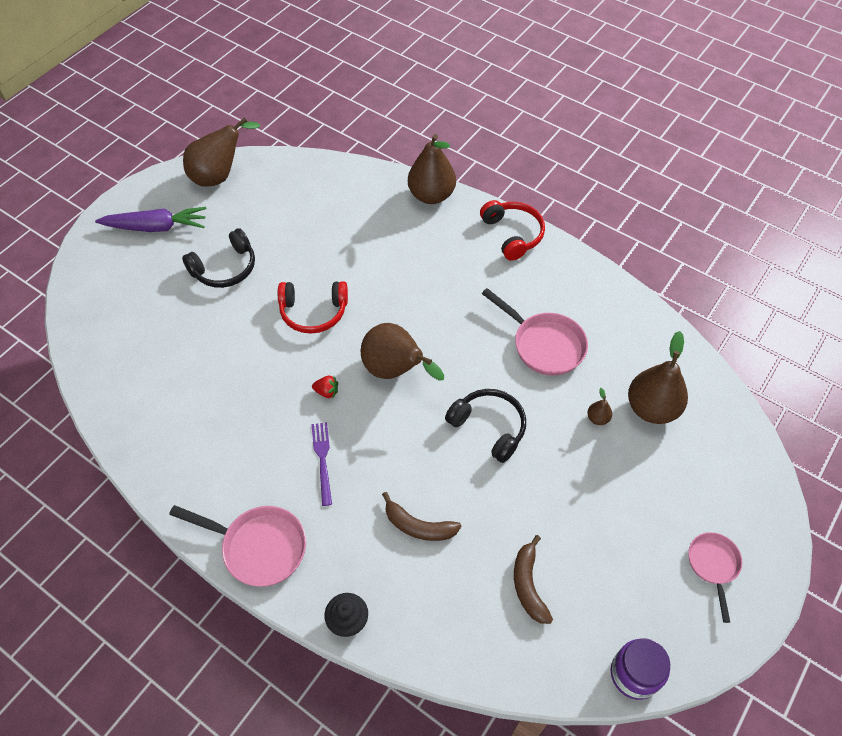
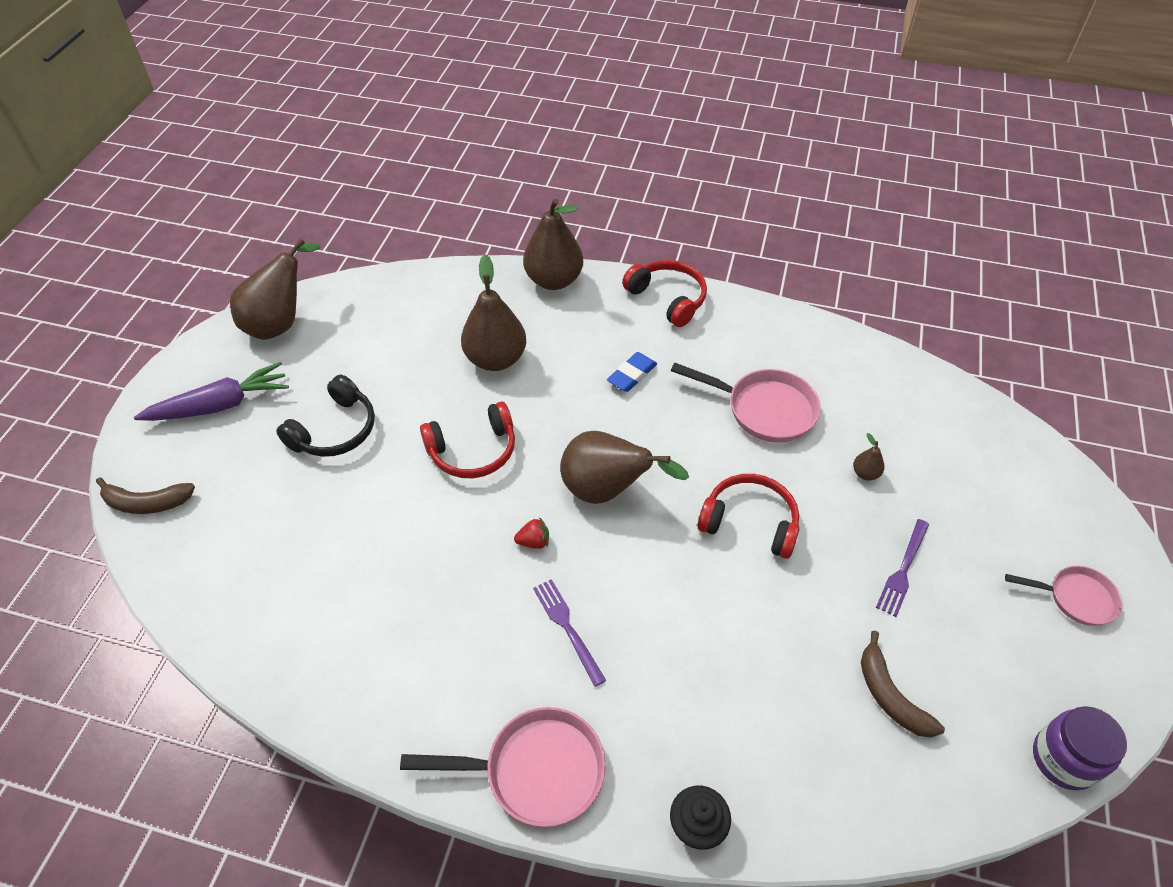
camera: 20 degrees left, 5 degrees down
brown banana [382,492,461,541] -> brown banana moved to [96,477,195,514]
black headphones [445,389,526,463] -> red headphones [697,474,799,559]
brown pear [628,331,688,424] -> brown pear moved to [461,254,526,371]
pink pan [688,532,742,623] -> pink pan turned 120 degrees clockwise [1005,566,1122,626]
none -> blue eraser [607,352,657,392]
none -> purple fork [876,519,929,617]

